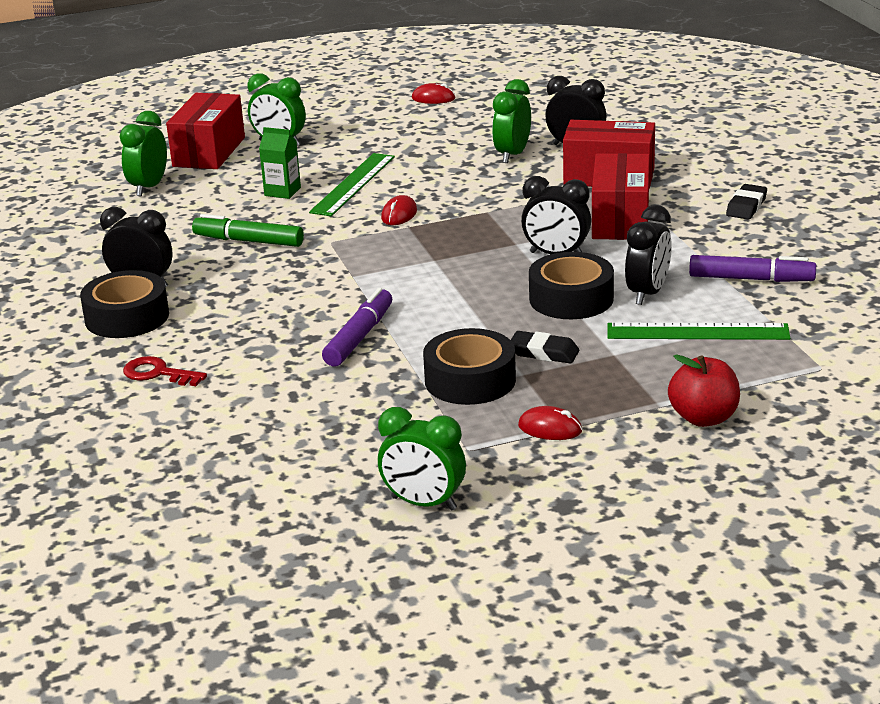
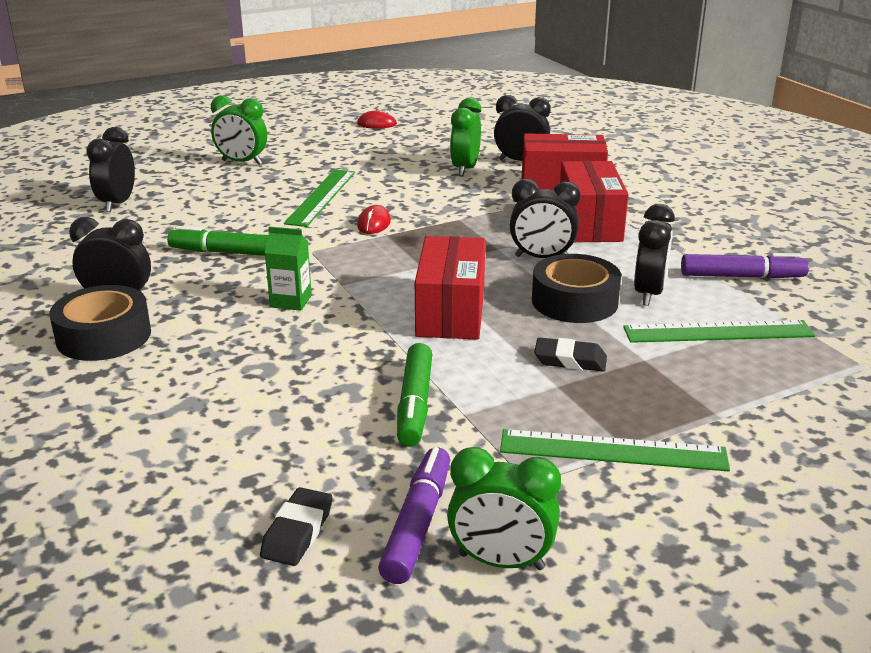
camera: 10 degrees left, 0 degrees up
green clock [120,111,167,196] -> black clock [86,127,135,212]
red key [123,356,207,386] -> none
red box [166,93,245,169] -> red box moved to [415,236,485,340]
green carton [259,127,301,199] -> green carton moved to [265,227,312,311]
purple marker [322,288,392,366] -> purple marker moved to [378,447,450,584]
black tape [423,328,516,405] -> none
red mouse [518,406,582,440] -> green ruler [500,429,730,471]
red apple [668,354,740,427] -> none
black eraser [726,184,767,219] -> black eraser moved to [260,487,332,566]
none -> green marker [397,343,432,447]

